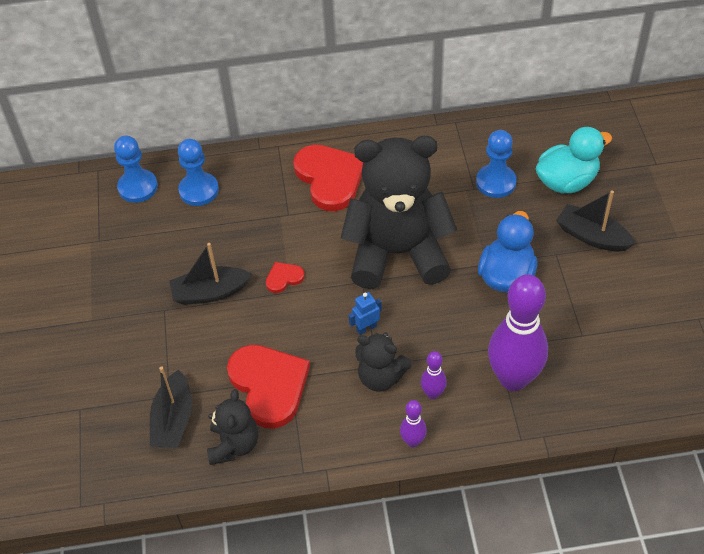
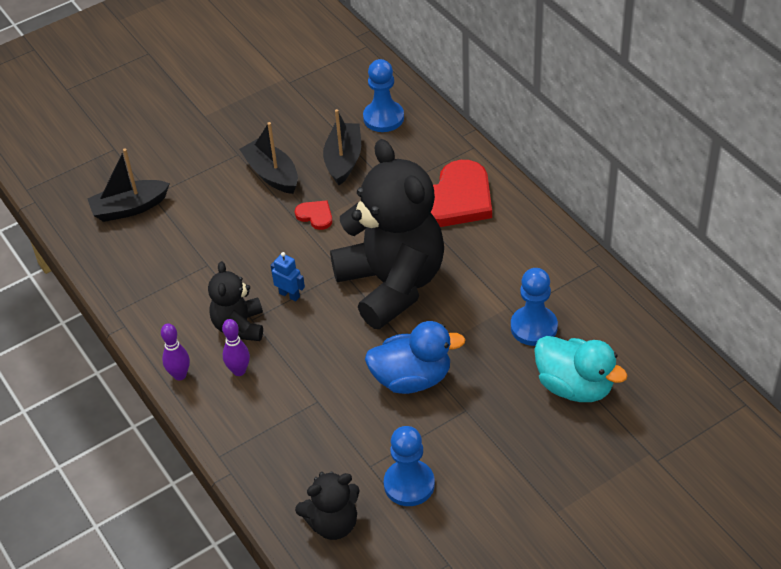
camera: 65 degrees right, 5 degrees down
blue pawn [114,136,158,203] -> blue pawn moved to [384,426,435,506]
black teddy bear [207,389,258,465] -> black teddy bear moved to [295,471,360,540]
red heart [227,345,310,429] -> none
purple bowling pin [488,274,548,391] -> none
black boat [556,190,635,252] -> black boat moved to [323,109,361,185]

